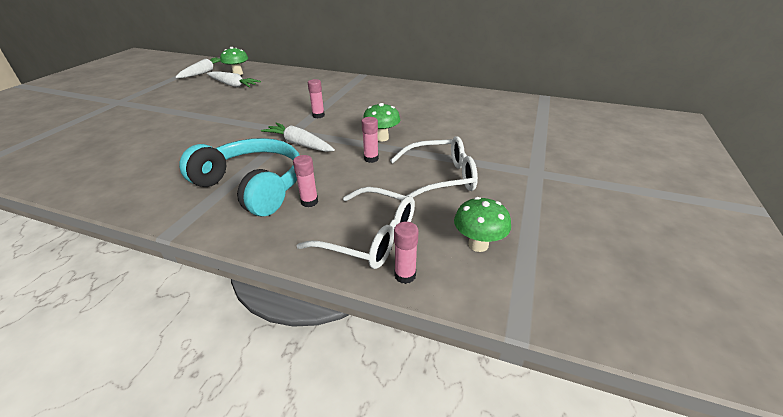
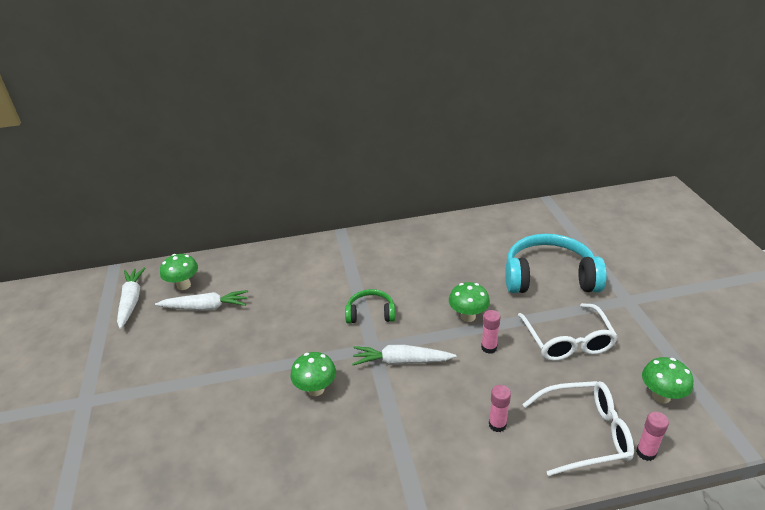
camera: 30 degrees left, 0 degrees up
turquoise headphones [179,138,300,216] -> turquoise headphones moved to [506,234,607,293]
pink glue stick [308,79,325,118] -> green headphones [345,289,395,324]
white glasses [390,136,478,197] -> white glasses turned 120 degrees clockwise [518,303,618,361]
none -> green mushroom [290,352,336,396]

